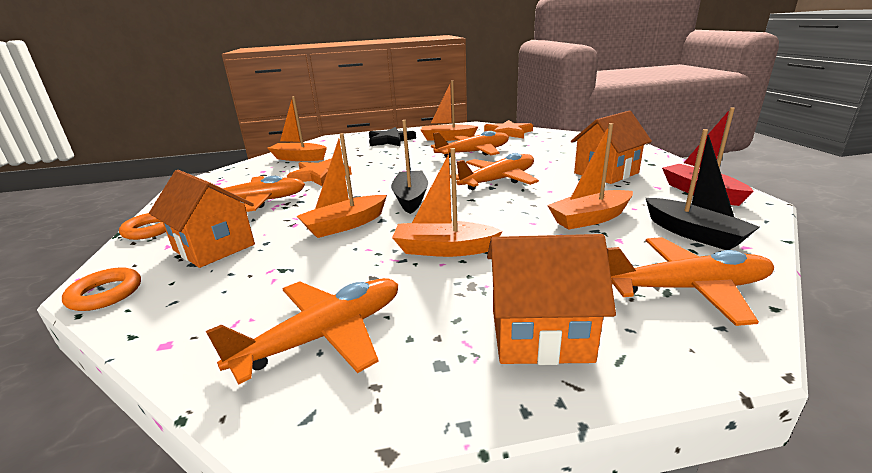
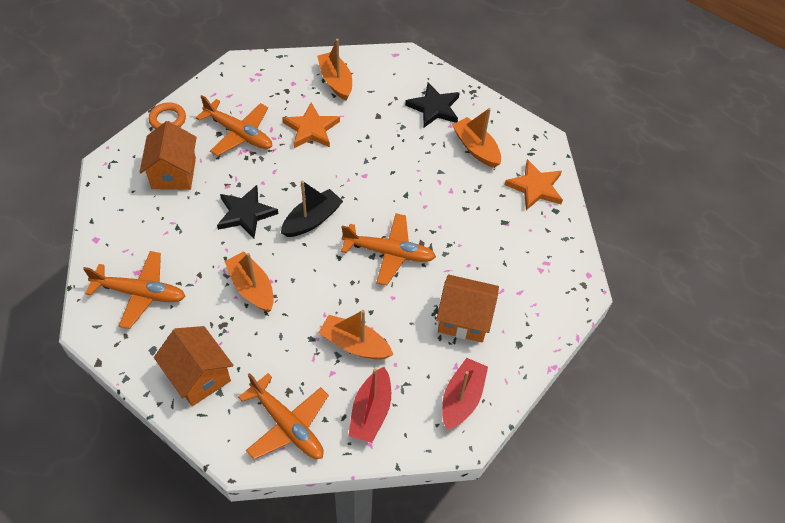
camera: 45 degrees right, 30 degrees up
orange ring [62,267,141,311] -> none
orange boat [297,133,387,238] -> black star [217,185,278,239]
orange plane [431,131,509,158] -> none
black boat [646,129,760,250] -> red boat [348,367,391,443]

